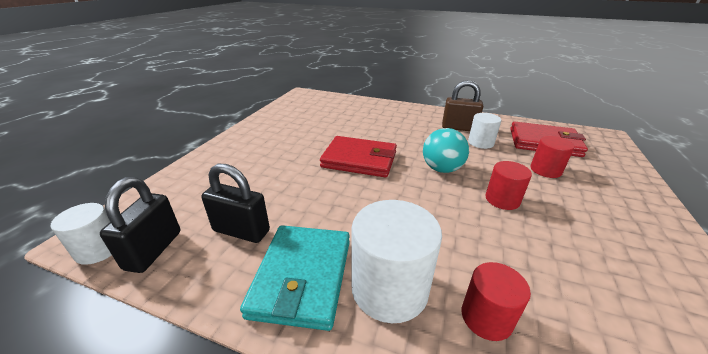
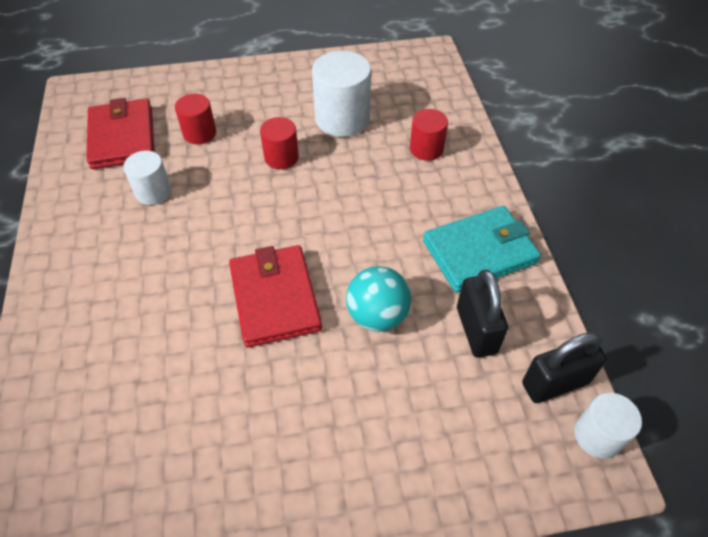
camera: 120 degrees left, 20 degrees up
white cylinder [351,200,442,323] -> white cylinder moved to [312,51,371,137]
turquoise ball [423,128,469,173] -> turquoise ball moved to [346,266,412,332]
brown padlock [442,80,483,131] -> none

